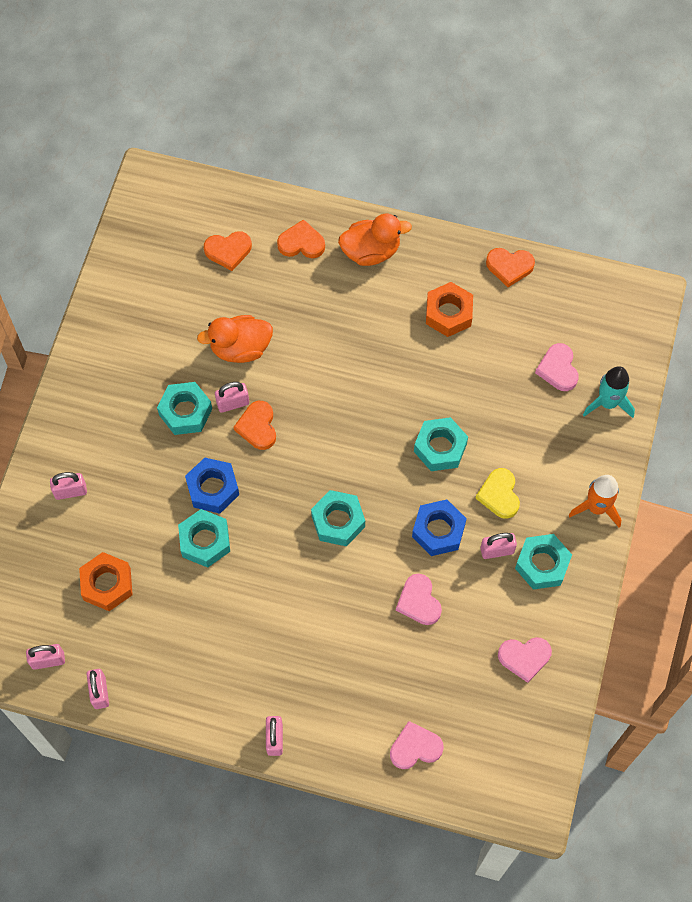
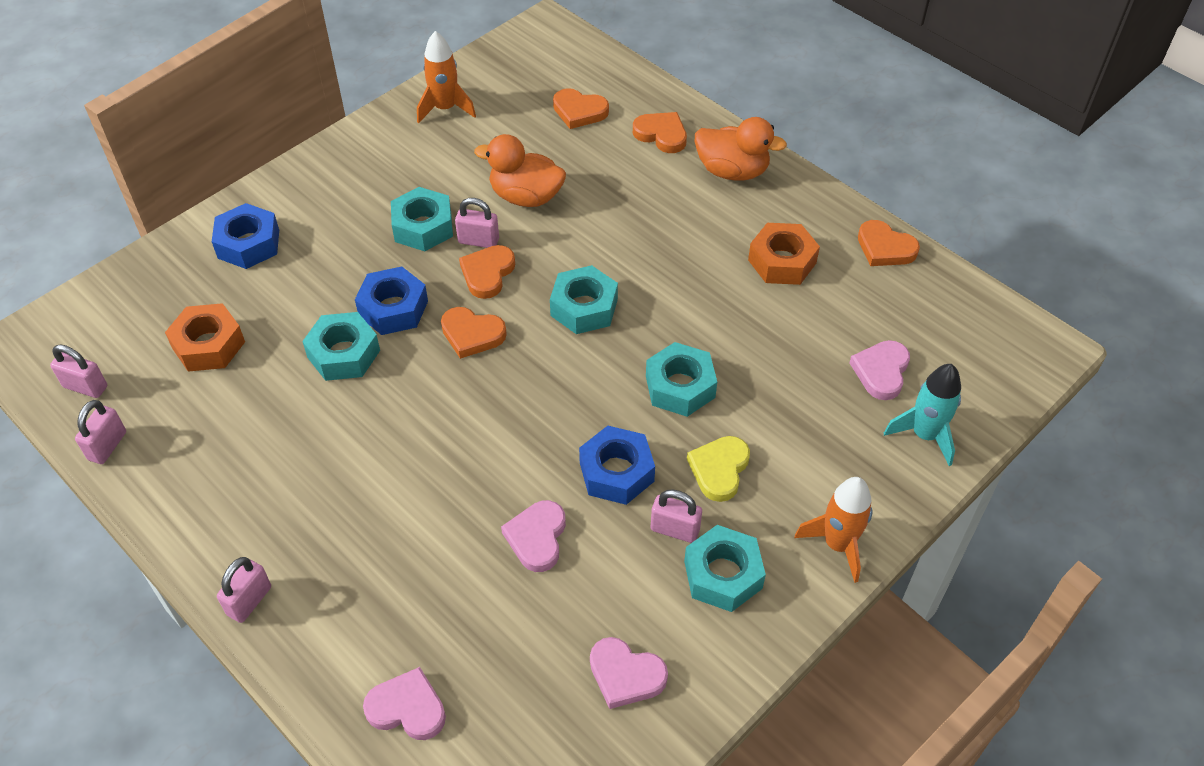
camera: 30 degrees right, 15 degrees down
pink padlock [50,472,87,500] -> blue nut [212,203,279,269]
turquoise nut [311,490,365,546] -> turquoise nut moved to [550,265,618,334]
none -> orange rocket [417,31,476,123]
none -> orange heart [441,307,507,359]

